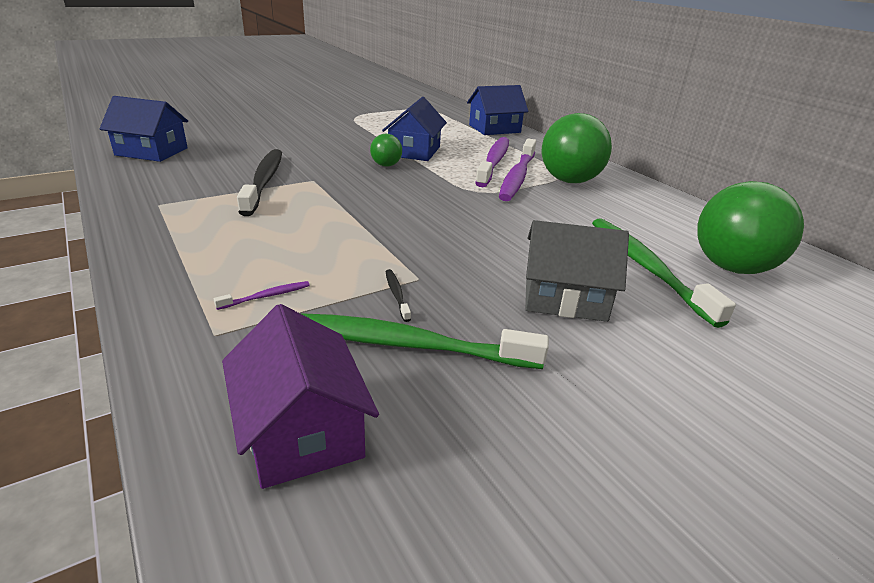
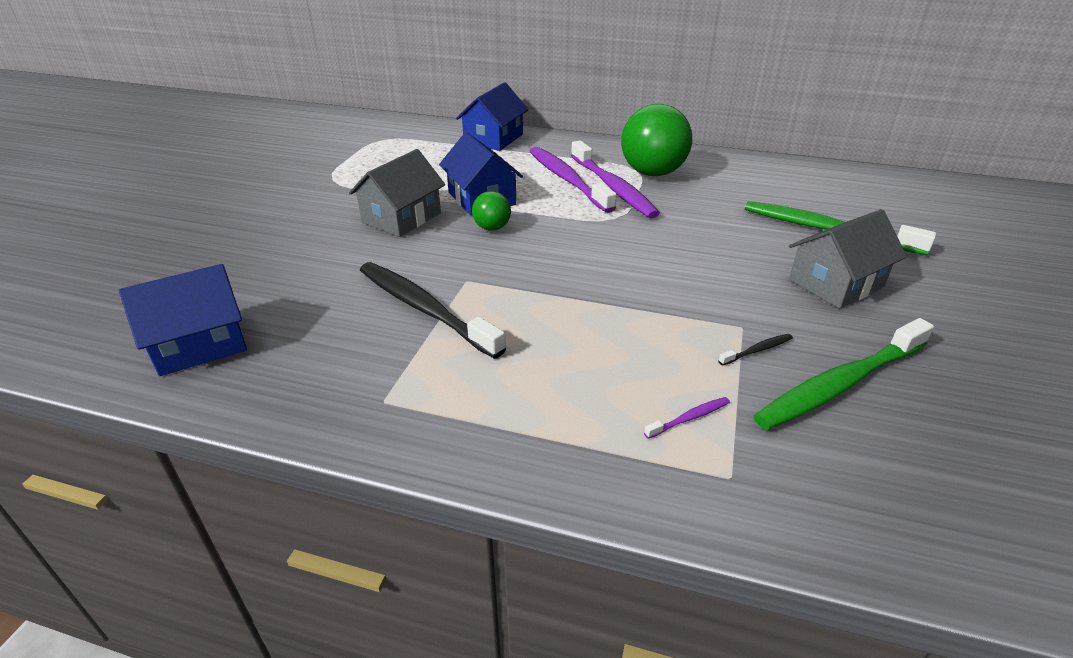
camera: 40 degrees left, 5 degrees up
purple toothbrush [214,281,310,310] -> purple toothbrush turned 45 degrees clockwise [644,397,730,439]
purple house [222,304,379,489] -> none
black toothbrush [385,269,411,322] -> black toothbrush turned 120 degrees clockwise [719,334,793,366]
green ball [697,181,804,274] -> none
none -> grey house [349,149,445,237]

